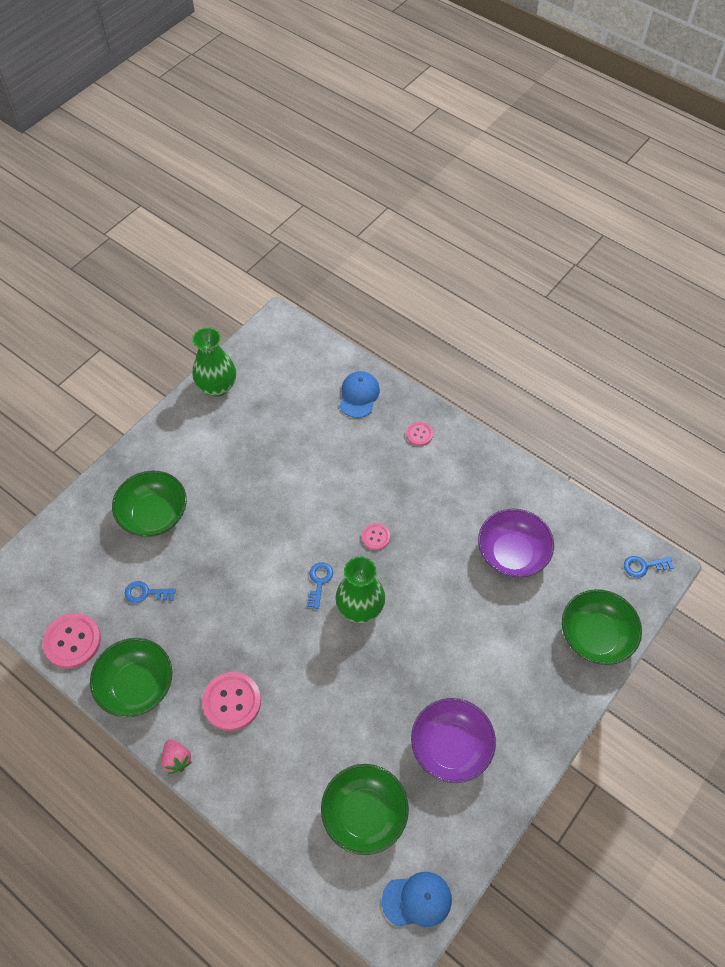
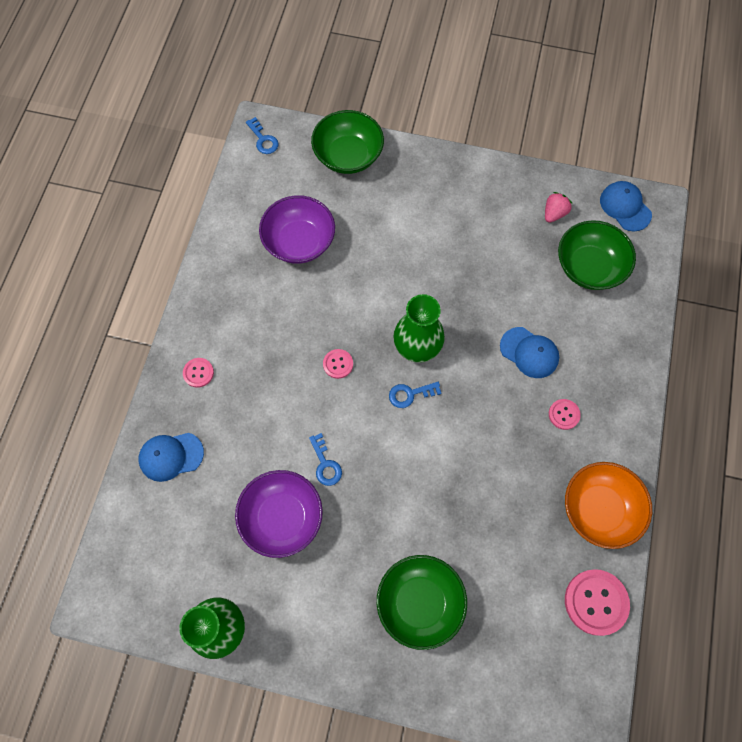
camera: 115 degrees left, 10 degrees up
green bowl [90,638,172,717] -> orange bowl [565,462,652,549]
blue key [125,581,176,603] -> blue key moved to [309,433,342,486]
pink strawberry [161,739,192,774] -> pink strawberry moved to [545,192,572,223]
pink button [202,672,261,731] -> pink button [549,399,581,430], size x0.54
purple bowl [411,698,496,783] -> purple bowl moved to [235,470,323,558]
none -> blue cap [500,327,559,378]

